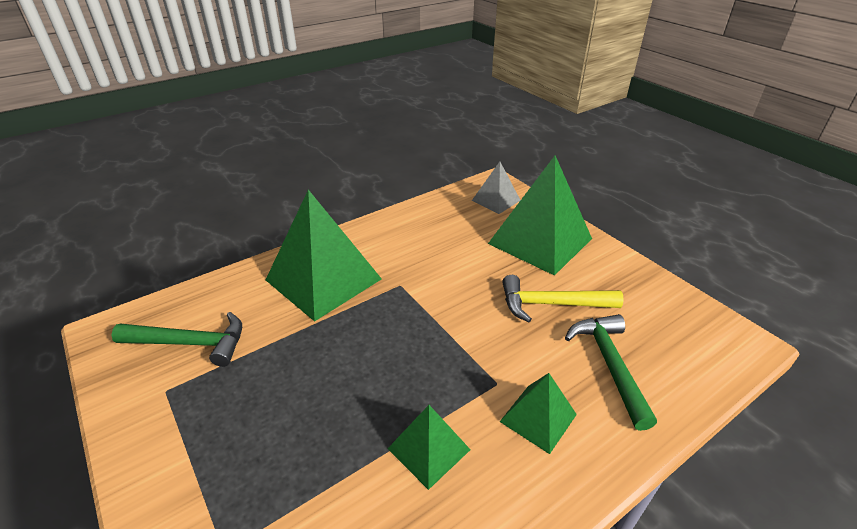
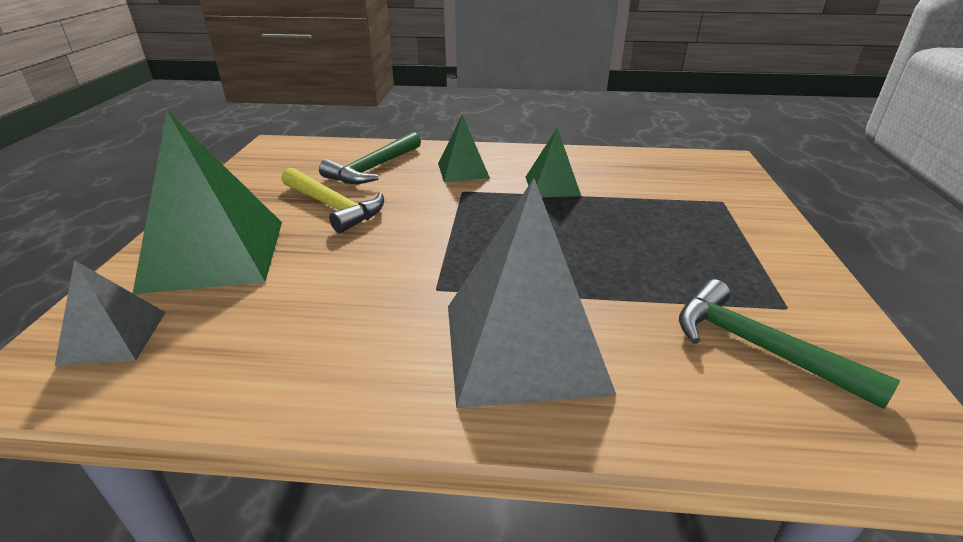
camera: 140 degrees left, 5 degrees down
green pyramid [266,190,382,322] -> grey pyramid [448,178,617,408]

